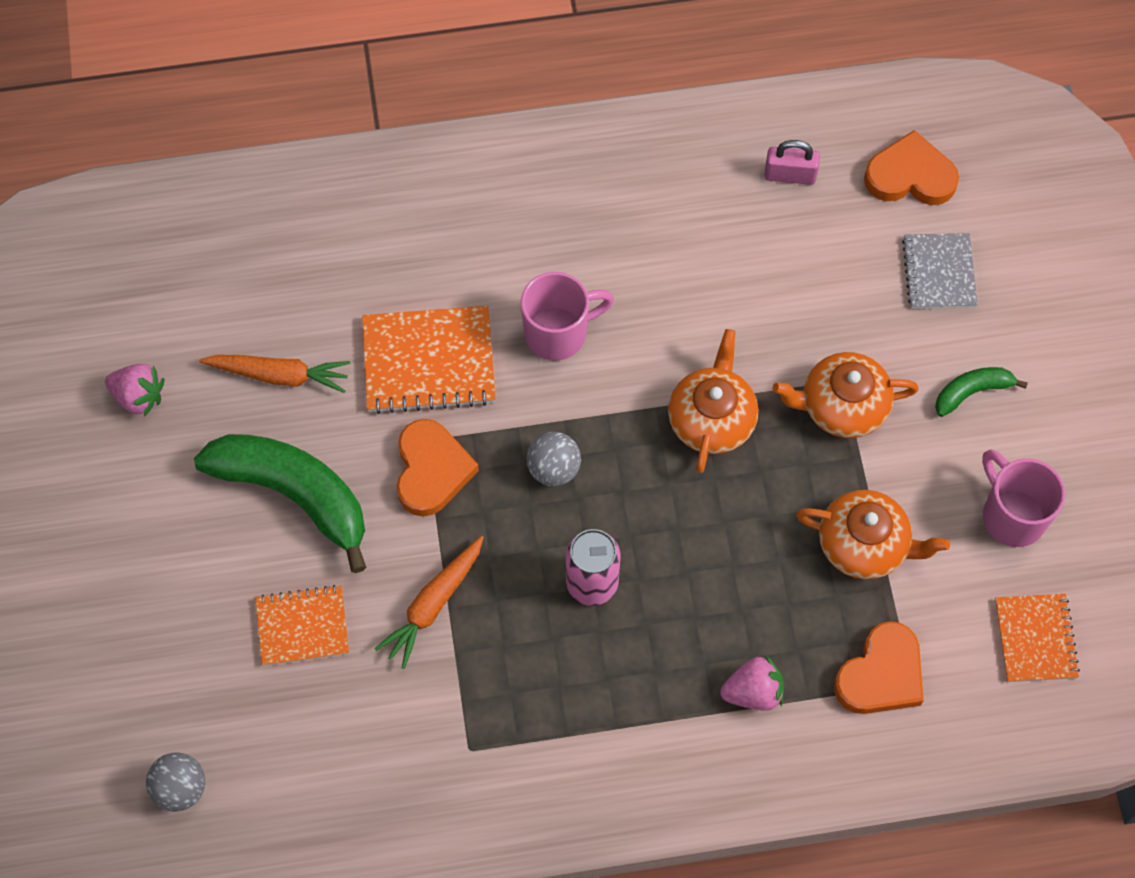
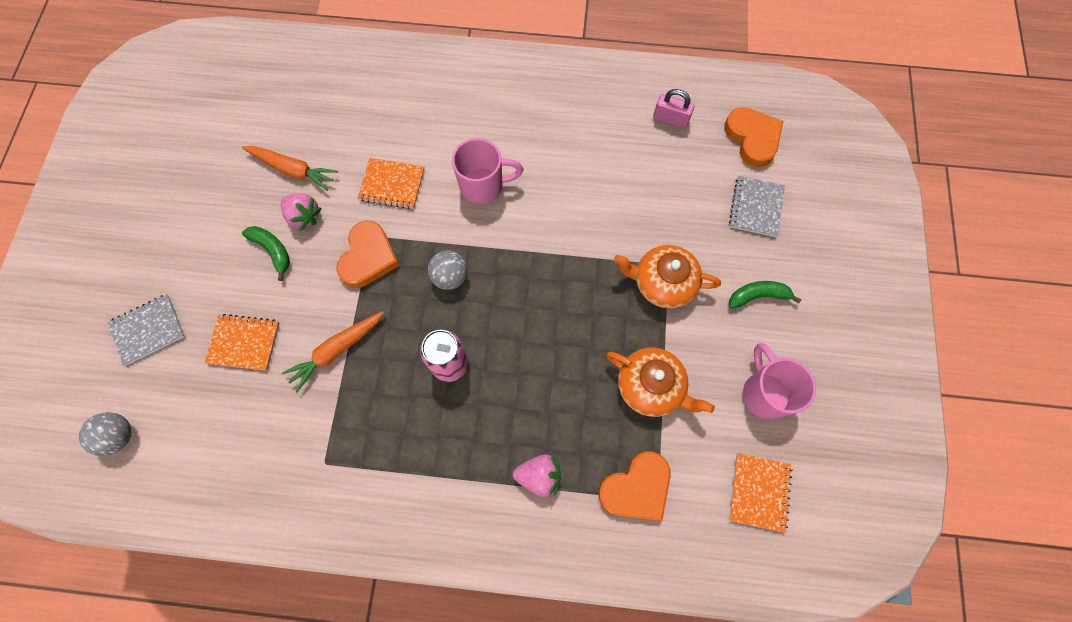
camera: 15 degrees right, 5 degrees up
pink strawberry [105,364,165,417] -> pink strawberry moved to [281,193,322,231]
green banana [194,434,367,573] -> green banana [242,226,290,281], size x0.48
orange notebook [362,306,496,414] -> orange notebook [358,158,424,209], size x0.65
orange teapot [668,329,758,473] -> none
orange heart [864,130,959,205] -> orange heart turned 45 degrees clockwise [724,107,783,167]
none -> grey notebook [108,294,185,365]

